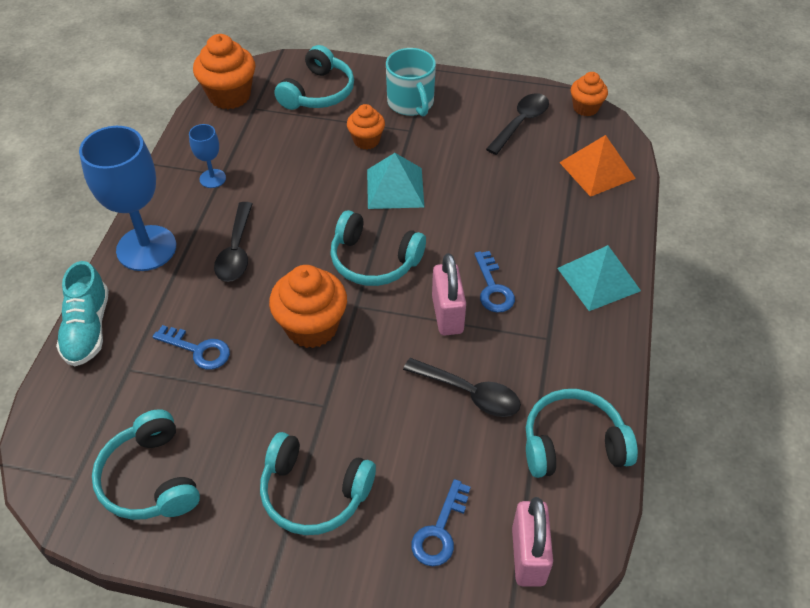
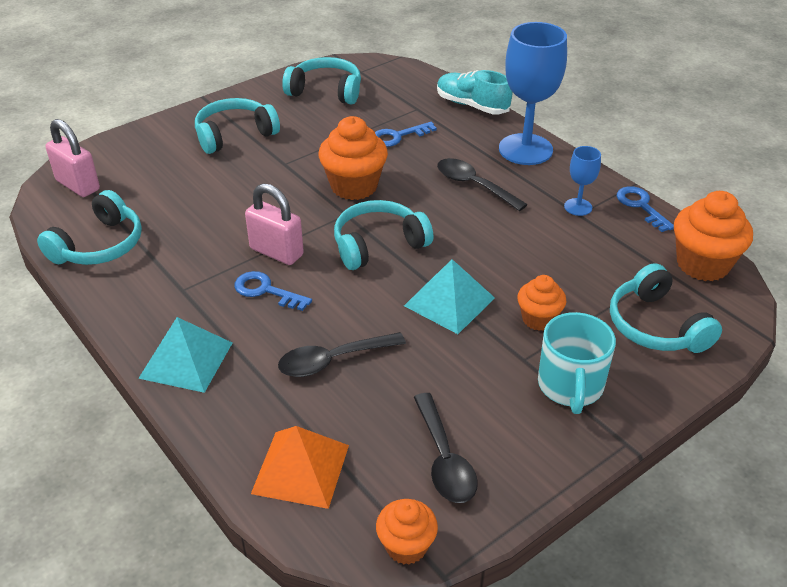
camera: 130 degrees right, 10 degrees down
turquoise mug [386,48,436,116] -> turquoise mug turned 105 degrees counterclockwise [538,312,616,414]
black spoon [403,358,521,417] -> black spoon moved to [278,332,406,377]
blue key [411,479,471,566] -> blue key moved to [617,186,674,232]

